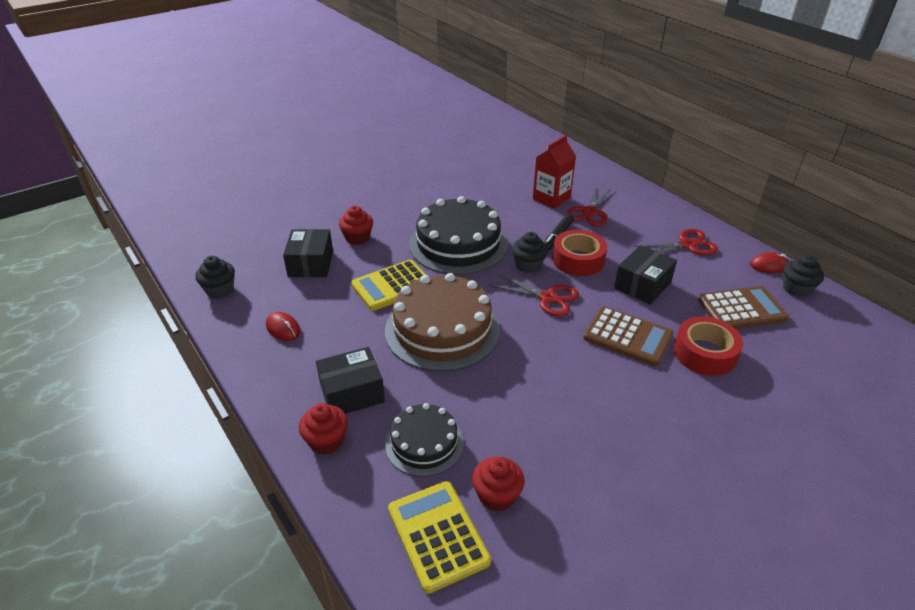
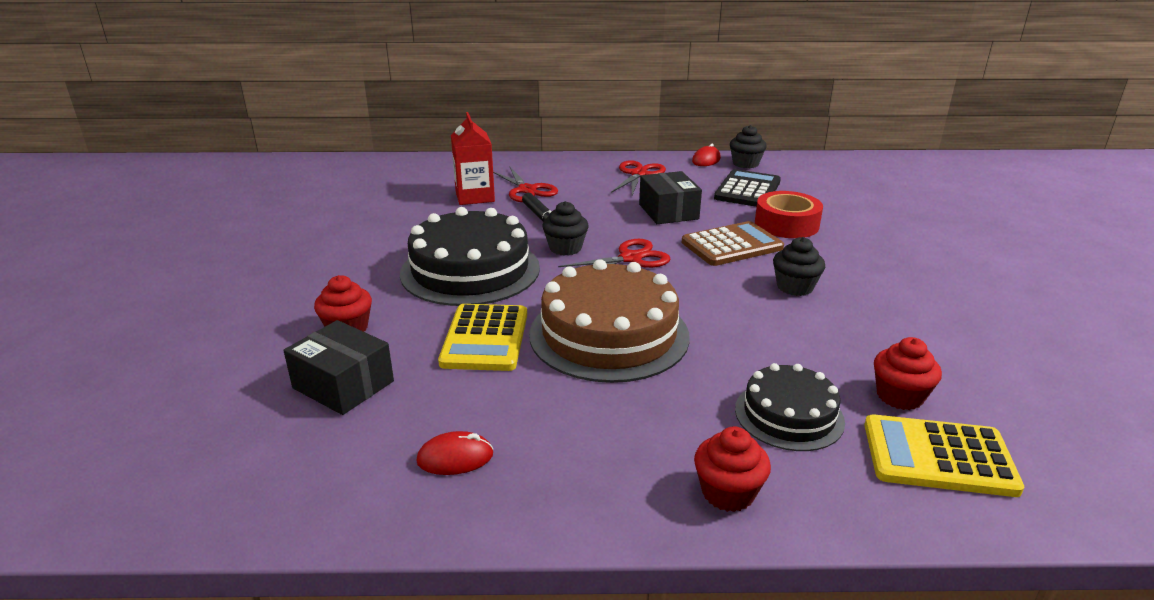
camera: 55 degrees left, 10 degrees down
black cupcake [195,256,235,298] -> black cupcake moved to [773,237,825,296]
black box [316,347,385,414] -> none
red tape [552,230,607,276] -> none
brown calculator [698,286,789,329] -> black calculator [714,169,781,207]

